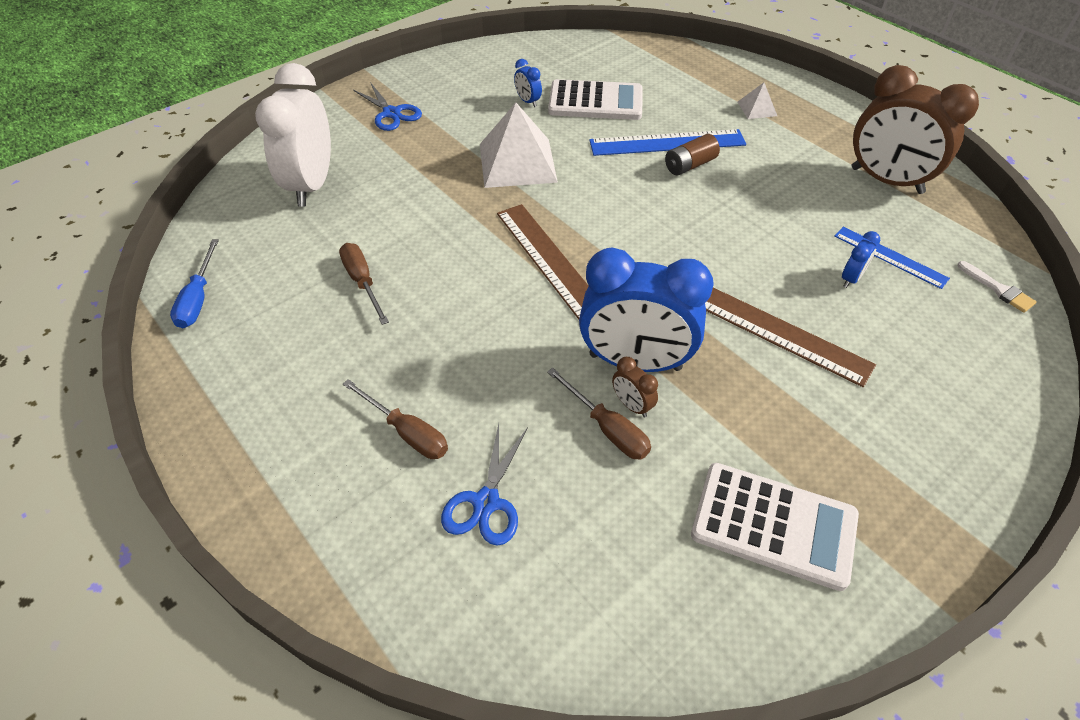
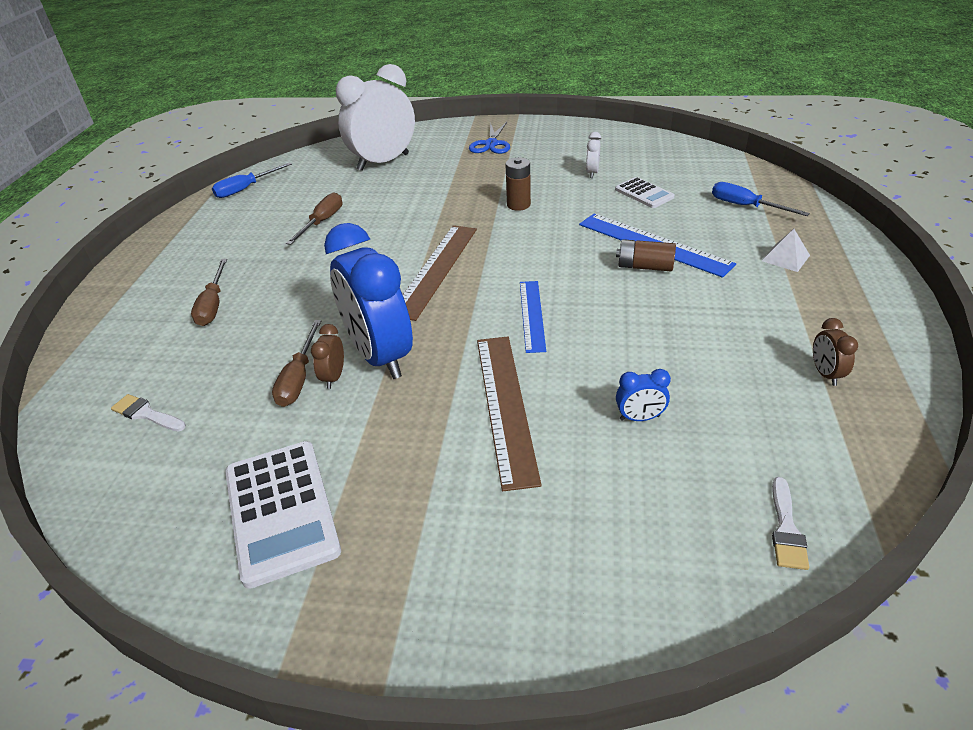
camera: 50 degrees right, 10 degrees down
blue scissors [441,423,528,546] -> none
white pyramid [480,103,558,188] -> brown battery [505,157,531,211]
blue clock [514,59,542,107] -> white clock [586,132,601,178]
white calculator [548,79,643,120] -> white calculator [615,177,675,208], size x0.57
blue ruler [835,227,950,289] -> blue ruler moved to [520,281,546,353]
brown clock [852,65,979,194] -> brown clock [813,318,858,386], size x0.40
none -> white brush [111,394,186,431]
none -> blue screwdriver [712,182,810,216]

